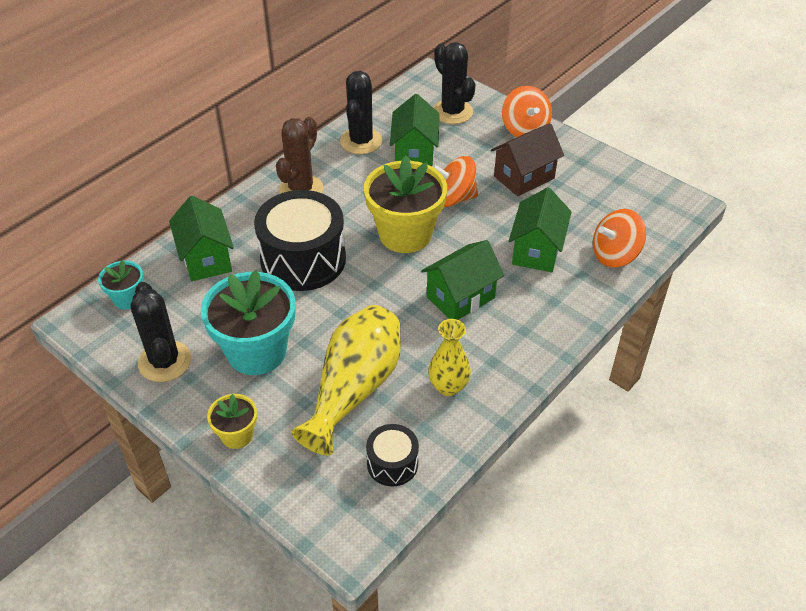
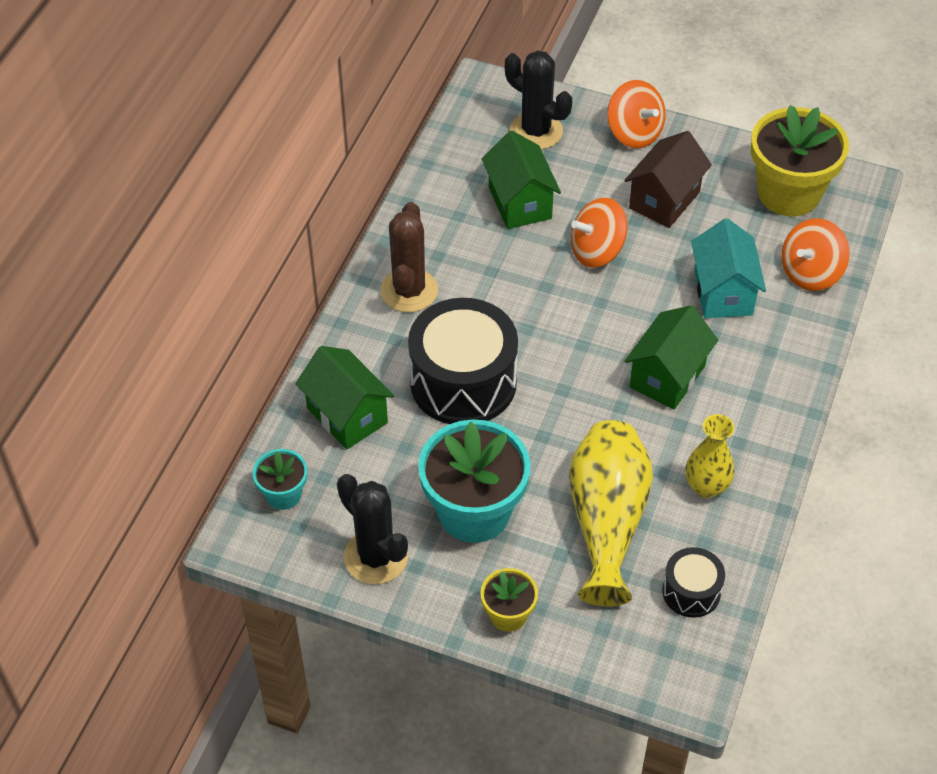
camera: 20 degrees left, 5 degrees up
black cactus [340,71,382,154] -> none
yellow flower pot [364,156,447,253] -> yellow flower pot moved to [751,105,849,216]
green house [509,187,572,272] -> turquoise house [691,218,766,318]

